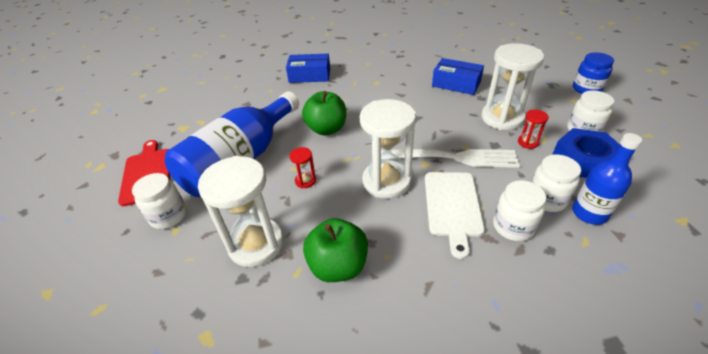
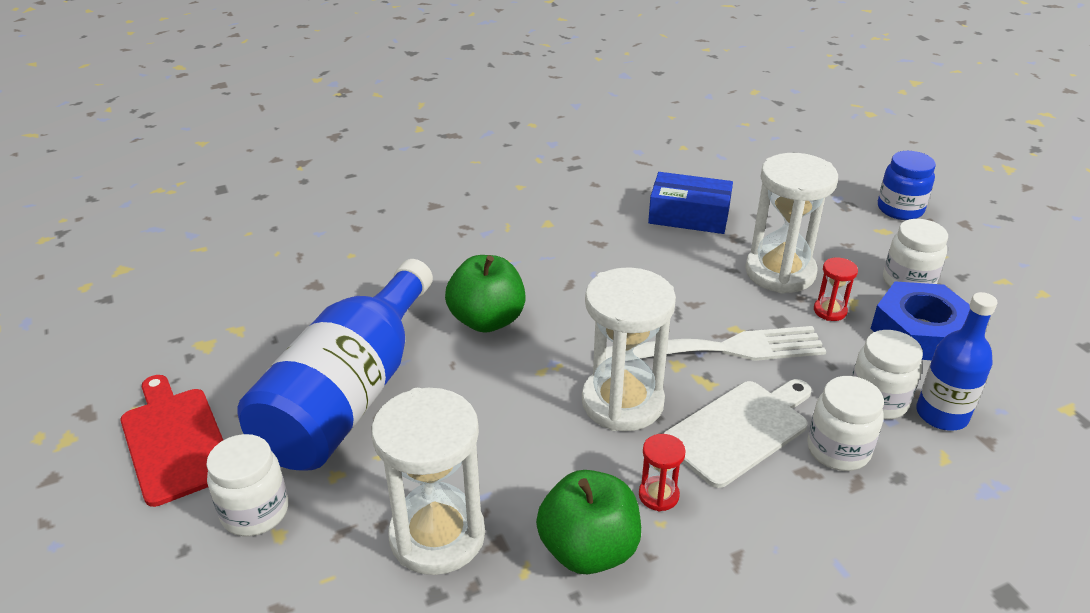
camera: 15 degrees left, 5 degrees down
blue box [286,54,330,83] -> none
red hourglass [290,147,316,188] -> red hourglass moved to [639,434,686,511]
white cutting board [425,172,485,259] -> white cutting board turned 120 degrees counterclockwise [663,379,811,488]

